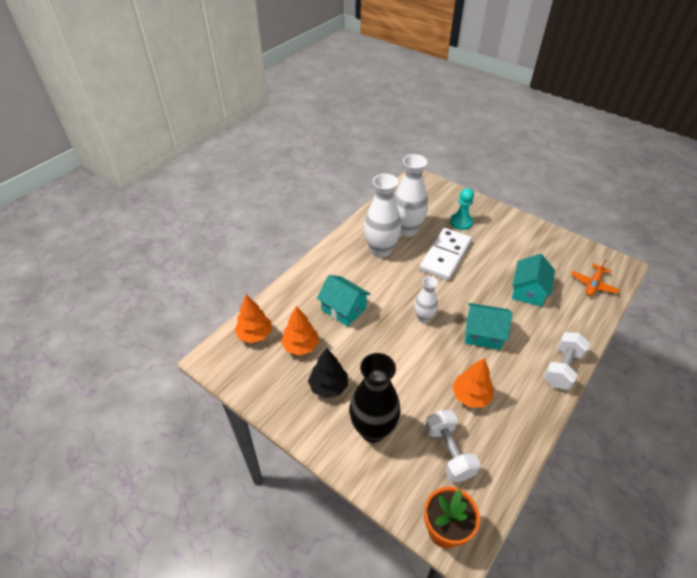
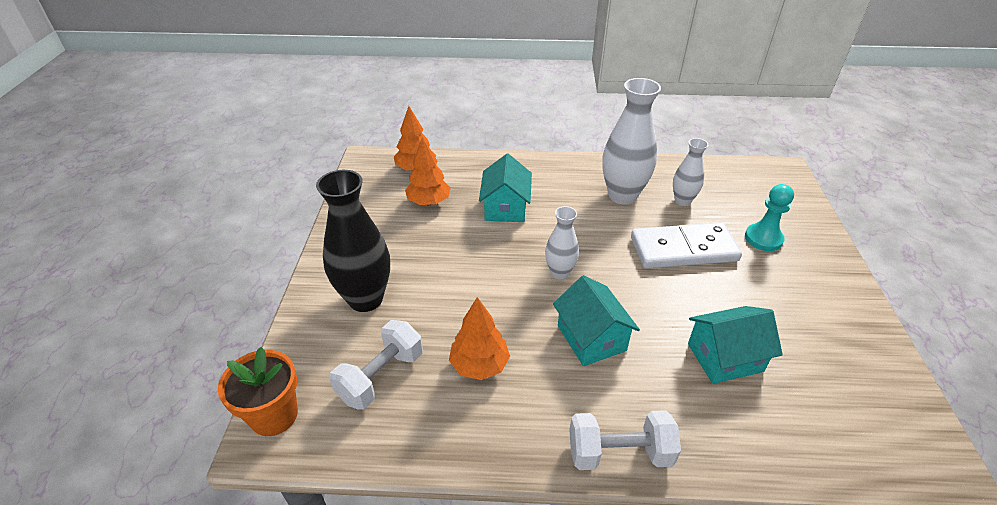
camera: 55 degrees right, 5 degrees down
black tree [308,348,348,398] -> none
white vase [394,154,428,237] -> white vase [673,138,708,206], size x0.56
orange plane [571,259,620,296] -> none

